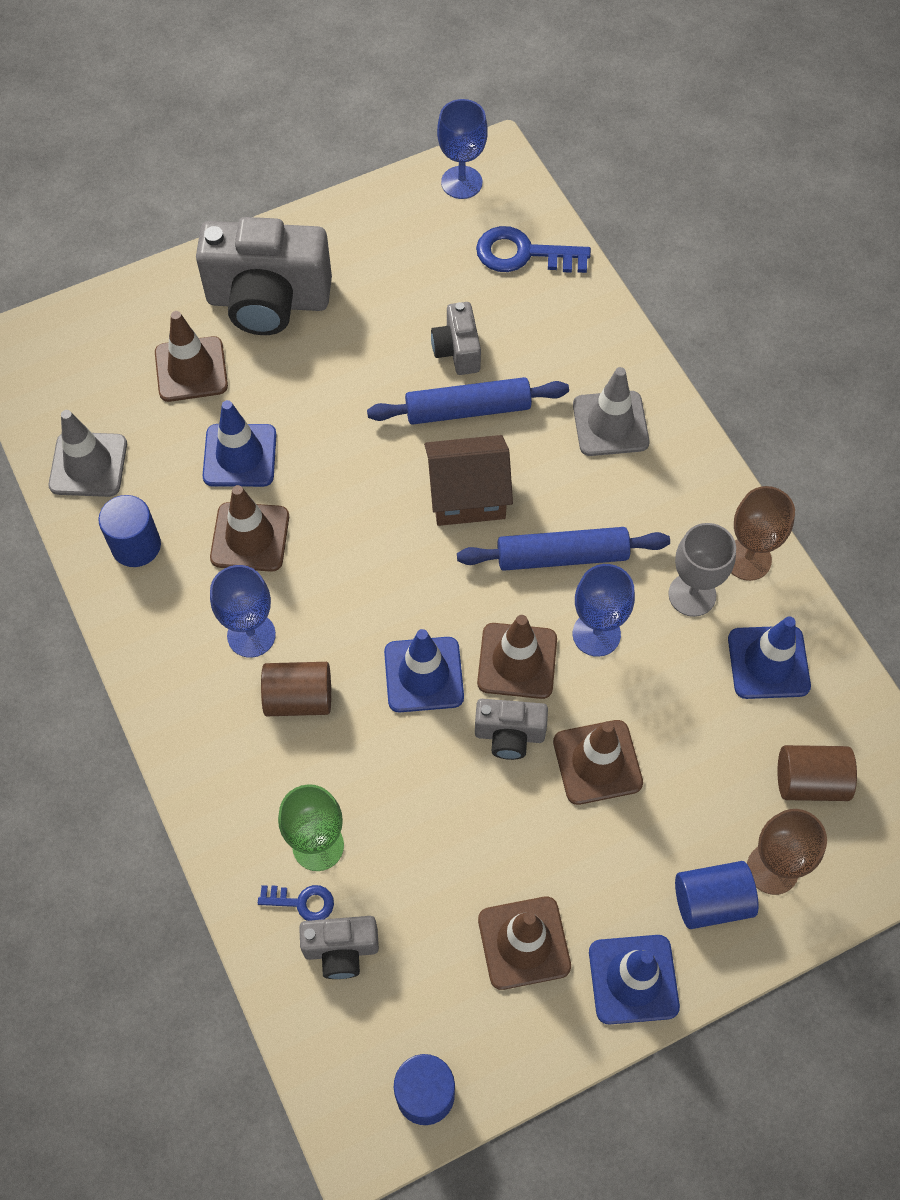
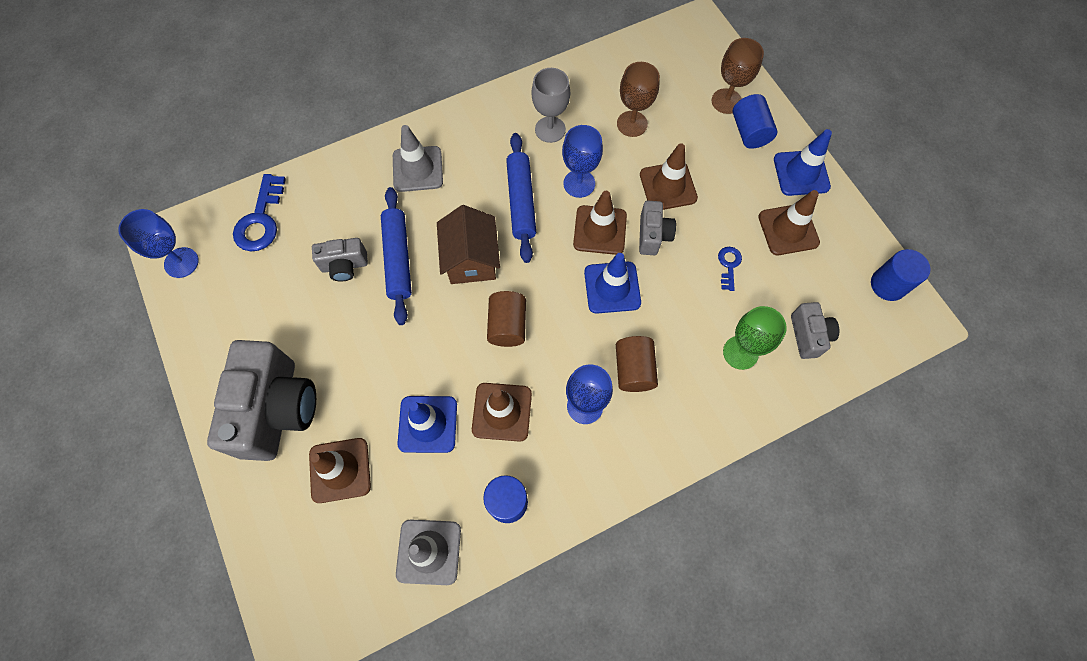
camera: 90 degrees left, 5 degrees up
blue key [258,885,334,921] -> blue key moved to [718,247,742,291]
blue traffic cone [728,616,811,699] -> none
brown goblet [731,486,795,581] -> brown goblet moved to [617,62,660,137]
brown cylinder [777,745,857,801] -> brown cylinder moved to [487,291,526,347]

